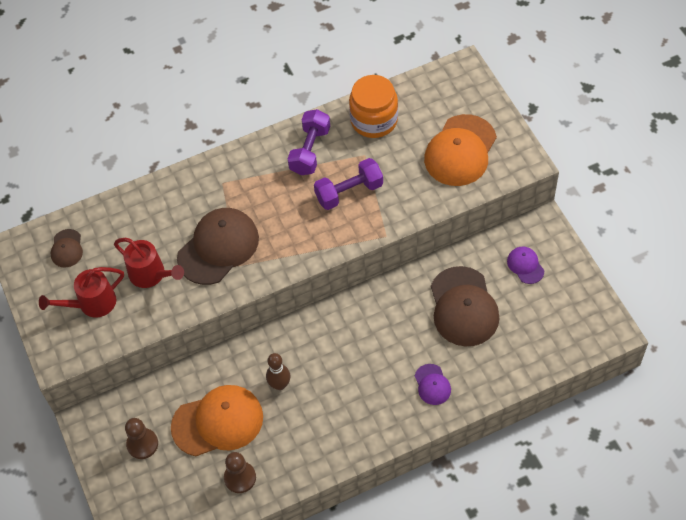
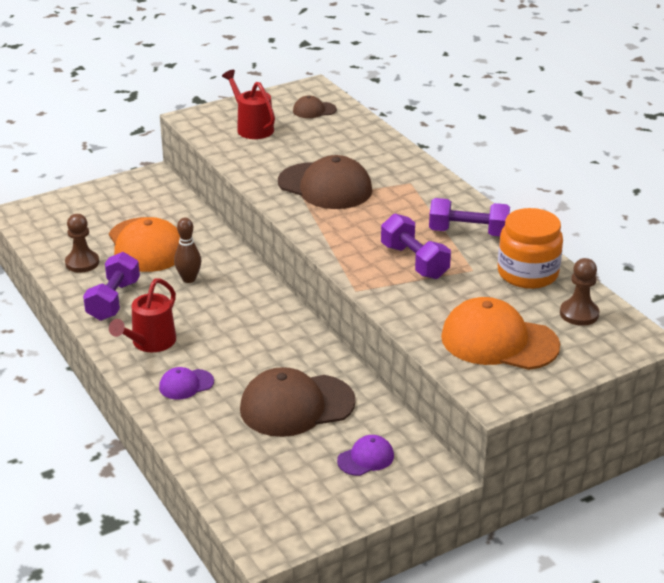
camera: 80 degrees right, 25 degrees down
red watering can [114,238,184,288] -> red watering can moved to [109,278,176,352]
brown pawn [125,418,158,459] -> brown pawn moved to [560,258,599,326]
none -> purple dumbbell [83,252,140,321]

